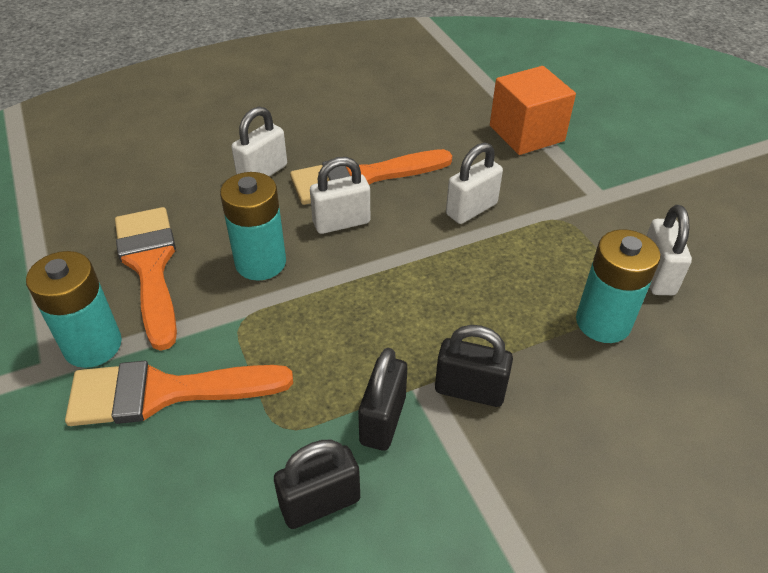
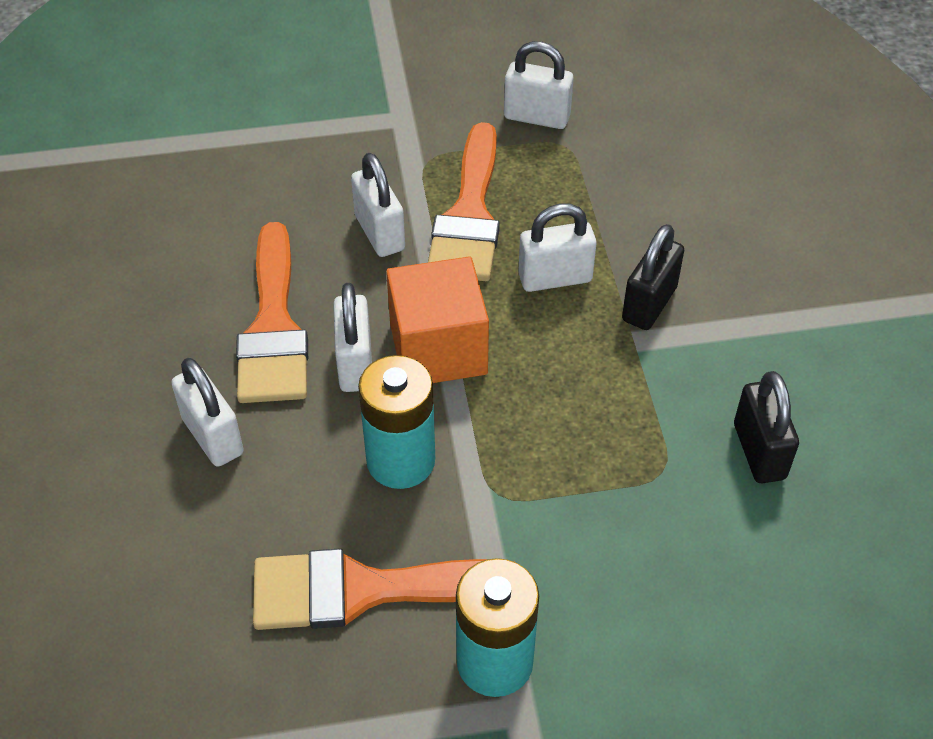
camera: 75 degrees left, 5 degrees up
orange brush [65,361,293,426] -> orange brush moved to [428,122,500,281]
black padlock [358,348,407,451] -> none
orange cube [490,66,576,155] -> orange cube moved to [386,256,489,383]
turquoise battery [576,229,661,343] -> none
none -> white padlock [518,203,597,292]

